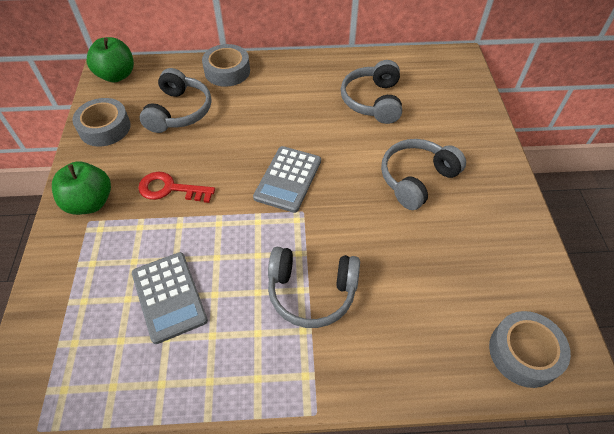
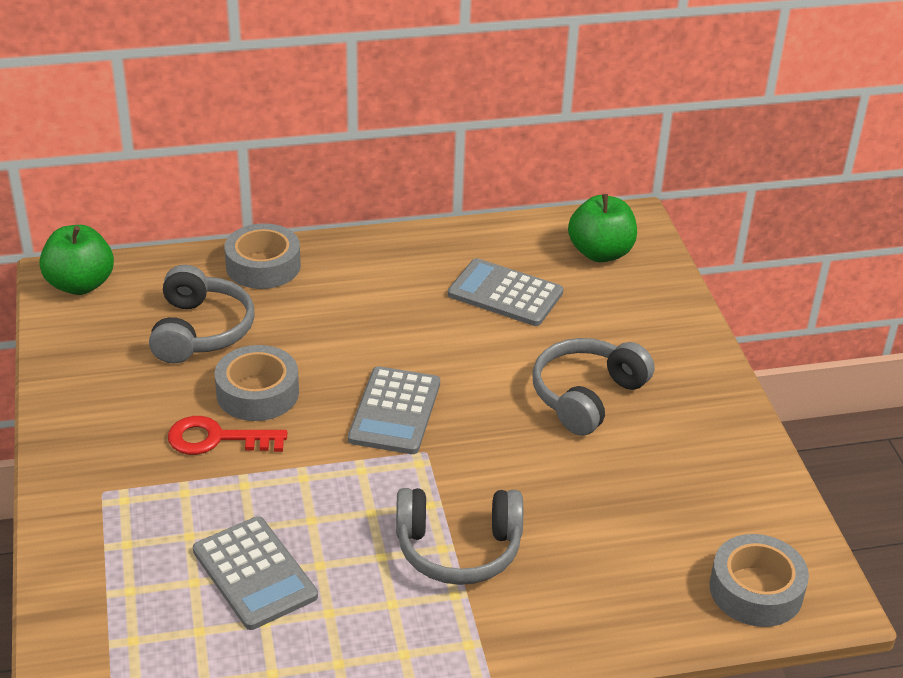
camera: 10 degrees left, 15 degrees down
green apple [52,161,111,215] -> green apple moved to [568,194,637,262]
grey tape [72,98,131,146] -> grey tape moved to [215,345,299,421]
grey headphones [341,60,402,124] -> grey calculator [448,258,563,326]

